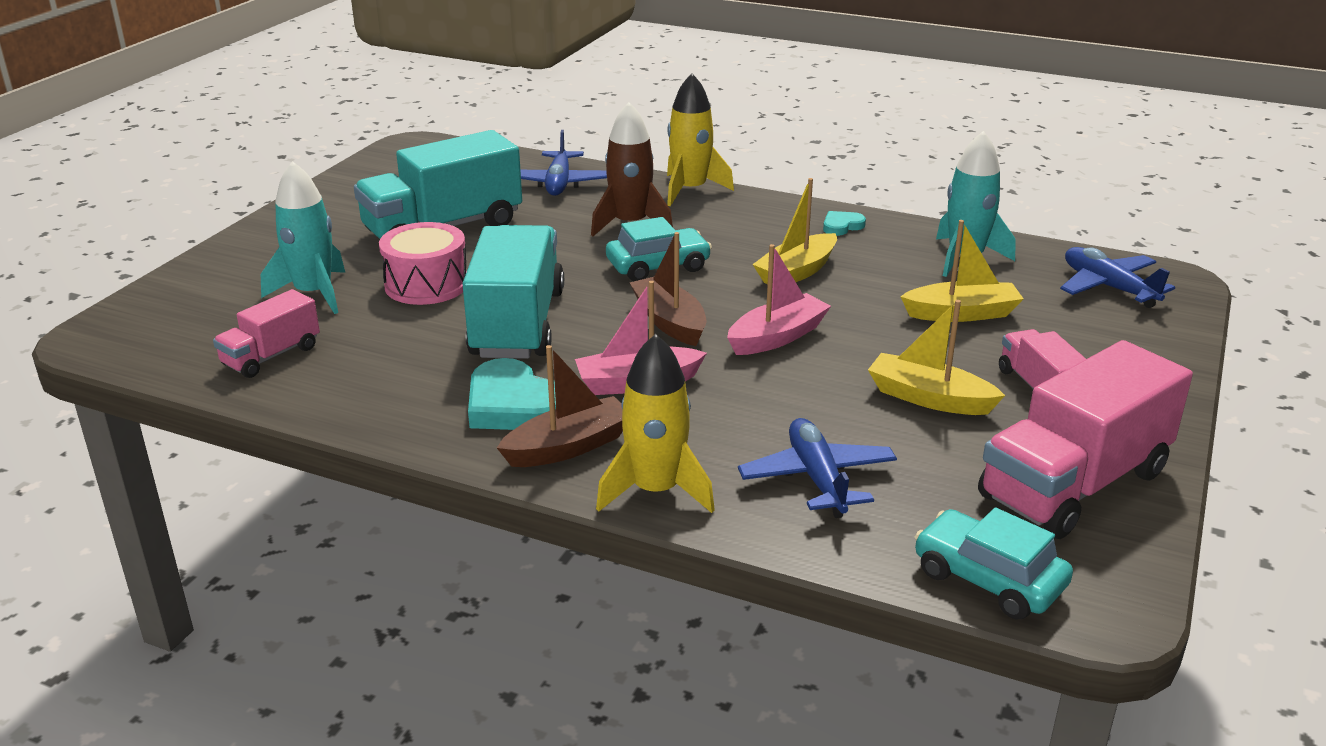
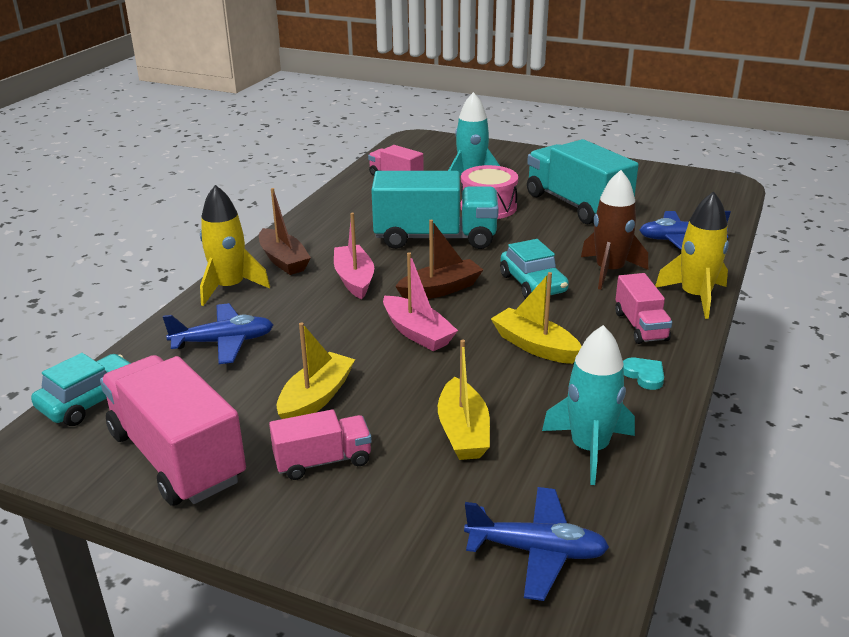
camera: 90 degrees right, 0 degrees up
turquoise heart [468,358,556,430] -> none
blue plane [1060,247,1175,308] -> blue plane turned 45 degrees clockwise [464,487,609,601]
none -> pink truck [615,273,672,344]

